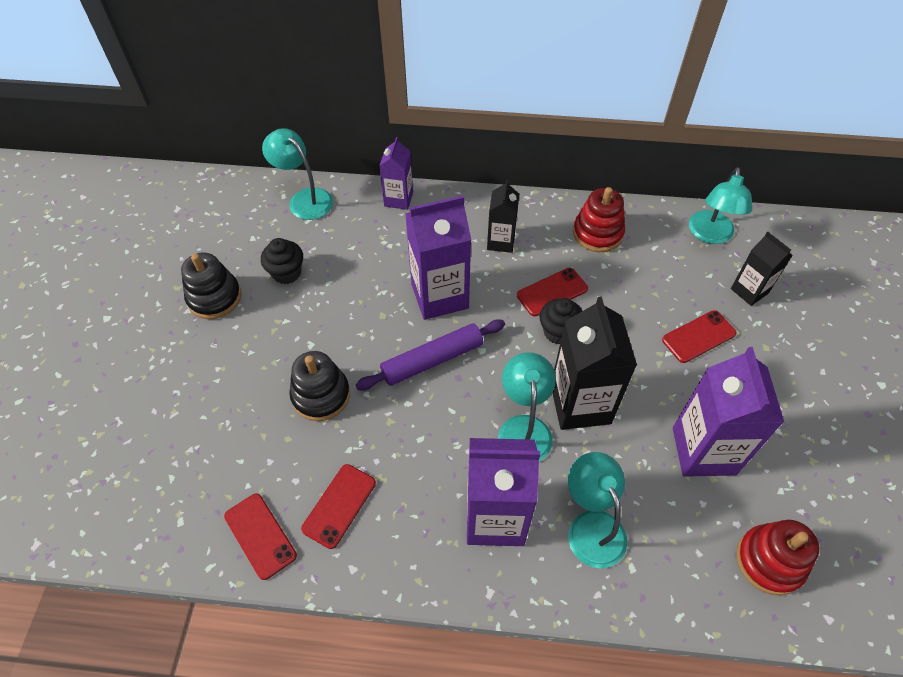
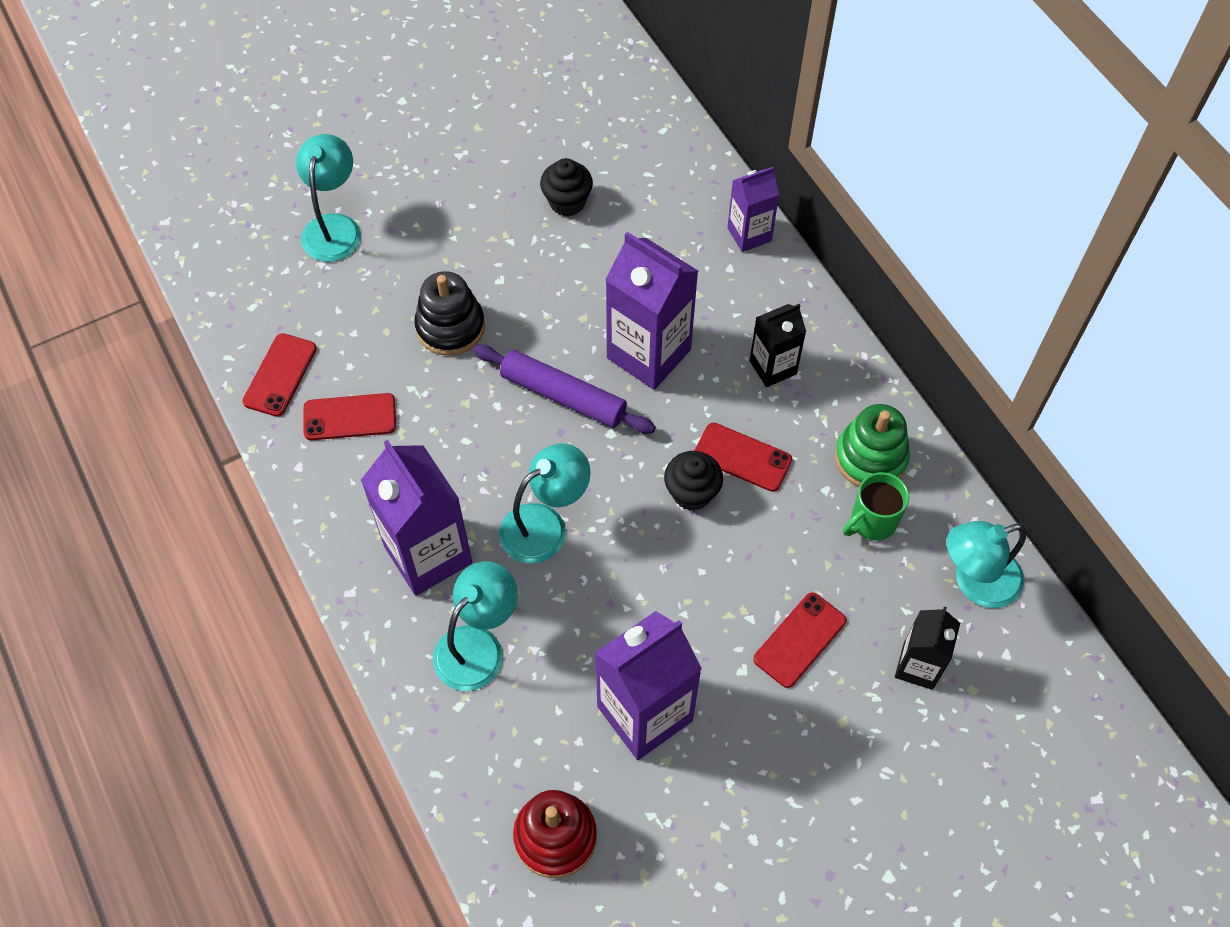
camera: 55 degrees right, 5 degrees up
black stacking toy [181,253,241,319] -> none
turquoise lamp [262,128,333,220] -> turquoise lamp moved to [296,134,361,262]
black carton [552,296,637,430] -> none
red stacking toy [573,187,625,252] -> green stacking toy [835,404,910,487]
red phone [662,310,736,363] -> red phone turned 75 degrees counterclockwise [753,592,846,688]
none -> green mug [843,472,909,541]

